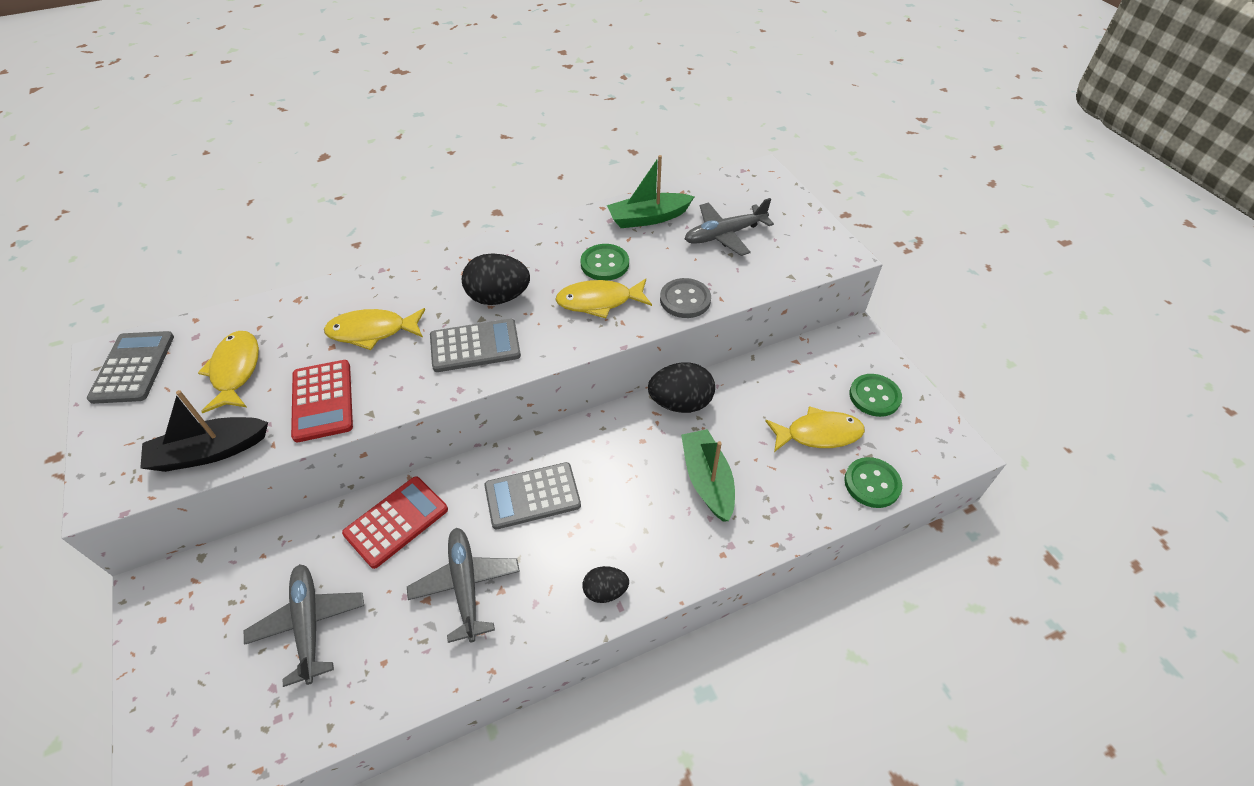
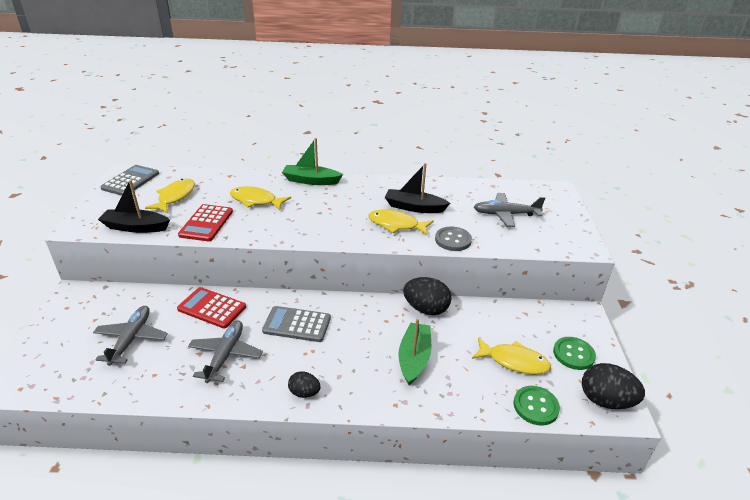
camera: 25 degrees right, 15 degrees down
red calculator [342,476,448,569] -> red calculator turned 135 degrees counterclockwise [177,287,246,328]
grey calculator [430,319,521,372] -> none
black egg [462,253,530,305] -> black egg moved to [582,363,645,409]
green button [580,244,629,281] -> black boat [385,163,450,213]
green boat [607,155,695,228] -> green boat moved to [282,138,343,185]

